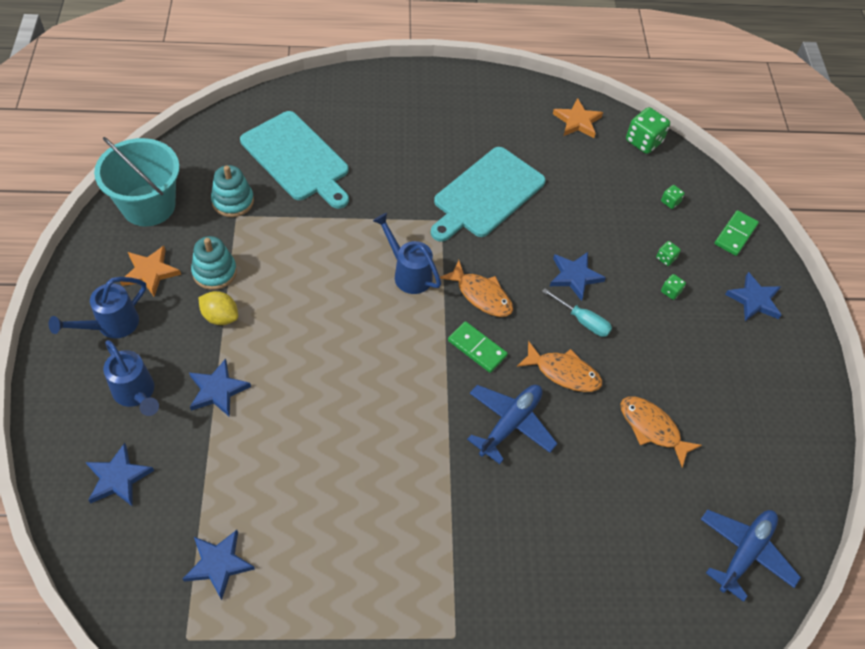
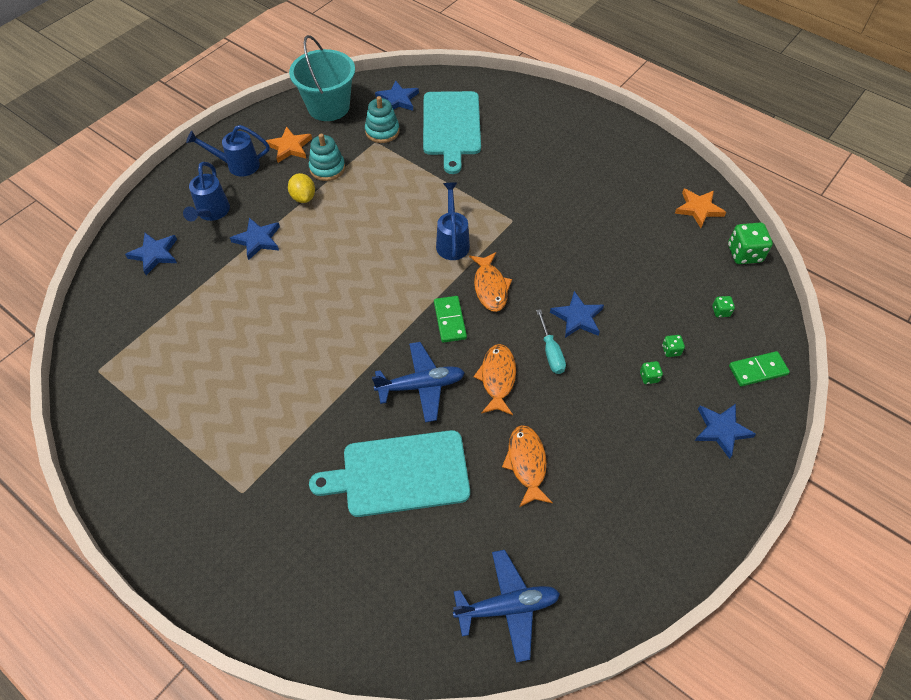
camera: 45 degrees right, 0 degrees up
blue star [183,530,255,600] -> blue star moved to [375,80,419,111]
turquoise cutting board [431,147,546,242] -> turquoise cutting board moved to [309,430,470,517]
orange fish [517,341,602,392] -> orange fish turned 150 degrees counterclockwise [474,344,516,415]

